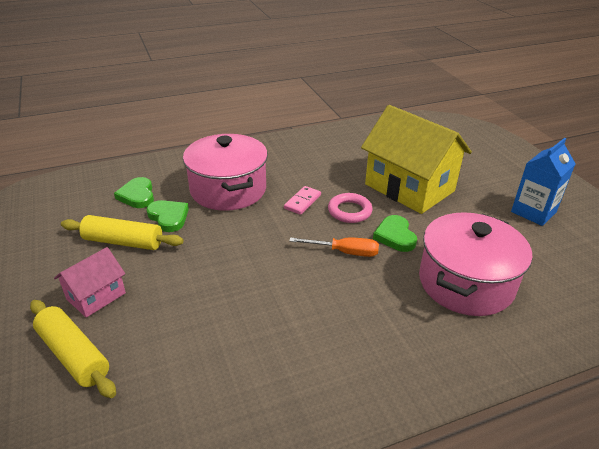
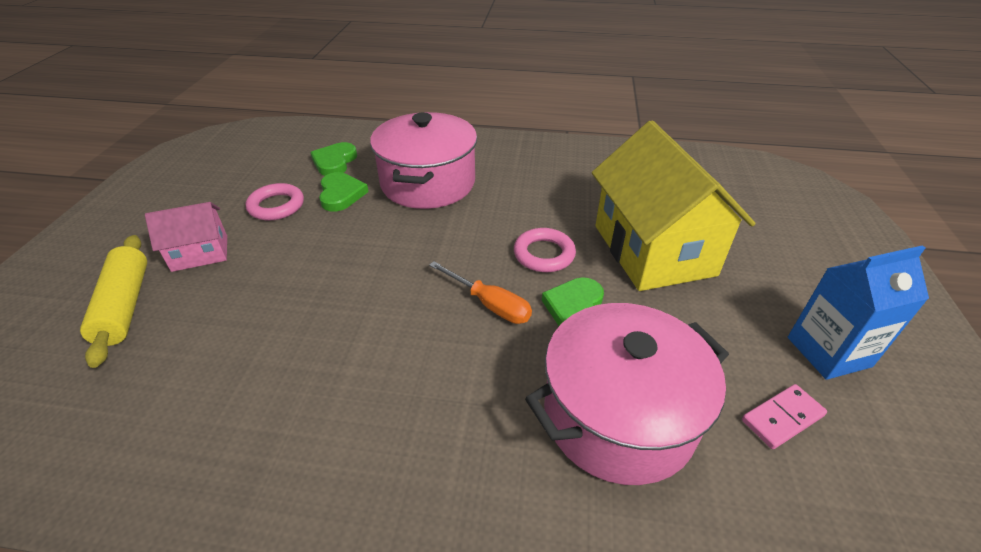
camera: 30 degrees right, 5 degrees up
yellow rolling pin [61,215,184,250] -> pink ring [246,183,304,221]
pink domino [284,186,321,215] -> pink domino moved to [742,384,827,449]

